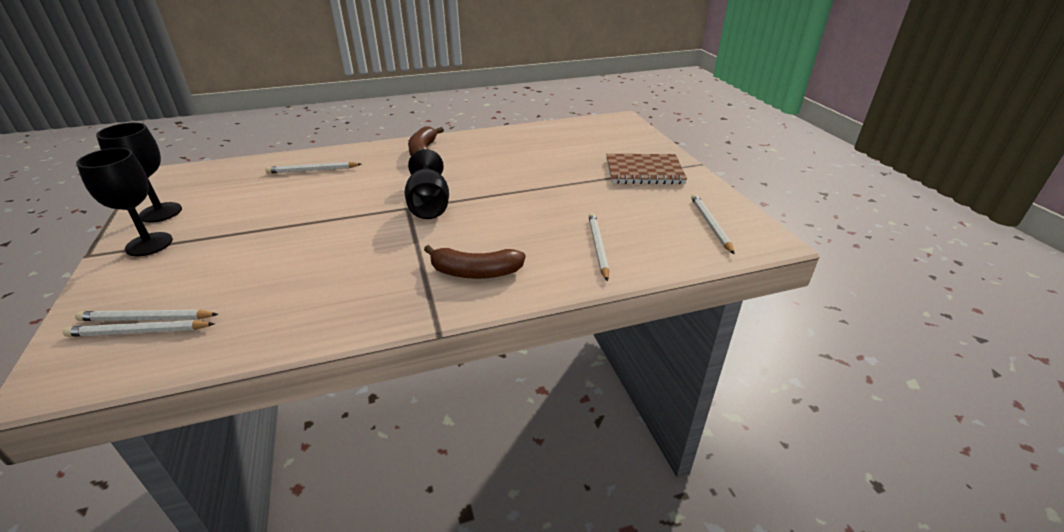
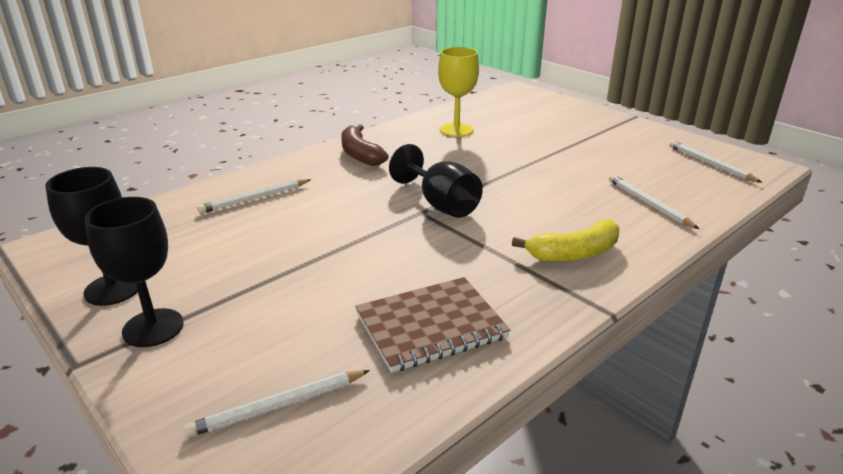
camera: 25 degrees left, 5 degrees down
white pencil [63,320,215,337] -> none
brown banana [424,245,526,279] -> yellow banana [512,220,619,262]
brown notebook [606,154,687,184] -> brown notebook moved to [355,277,510,373]
none -> yellow goblet [438,47,479,137]

